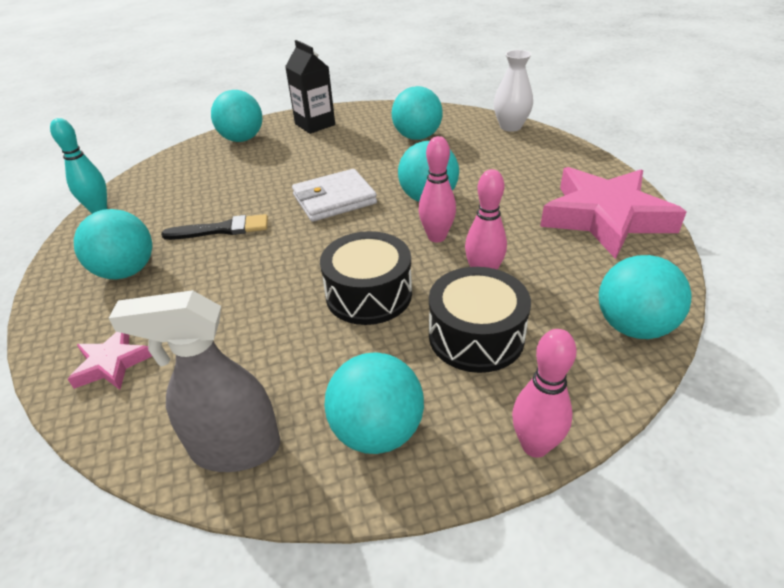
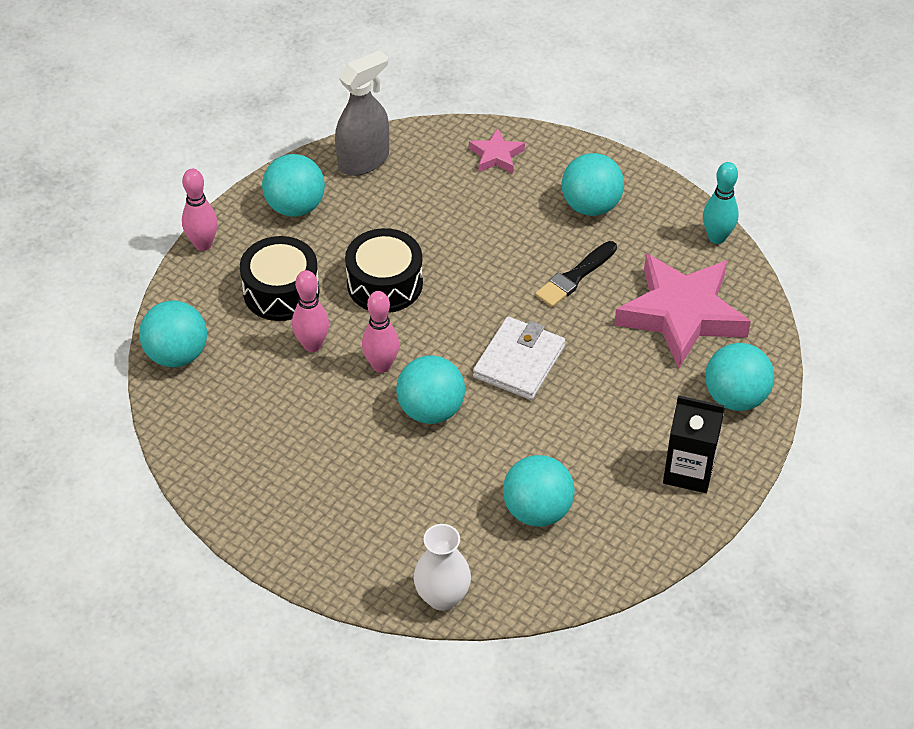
camera: 140 degrees right, 10 degrees up
pink star [540,167,686,259] -> pink star moved to [614,253,751,368]

